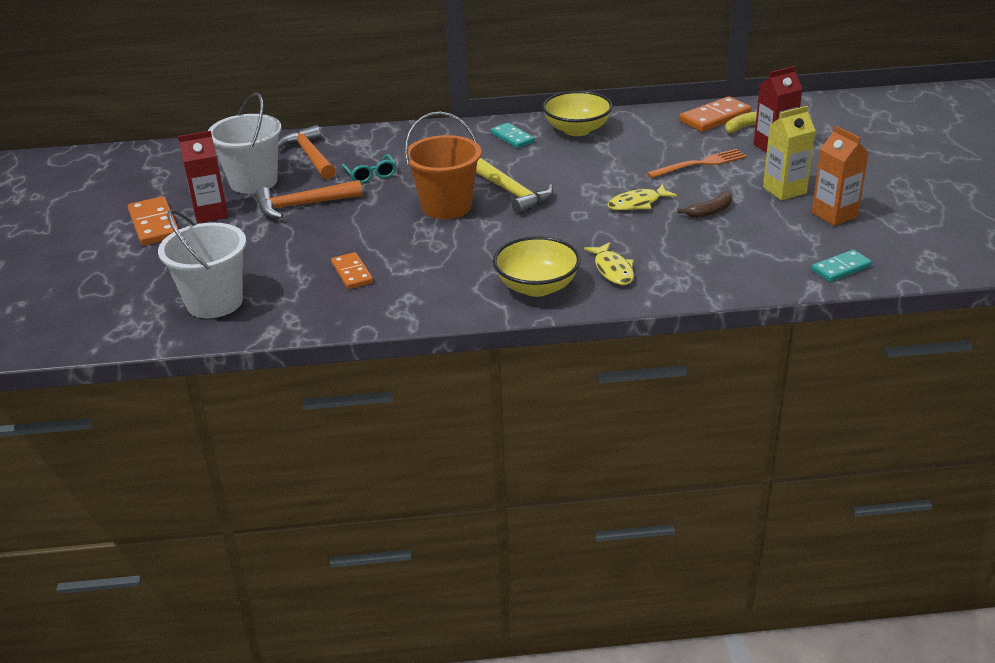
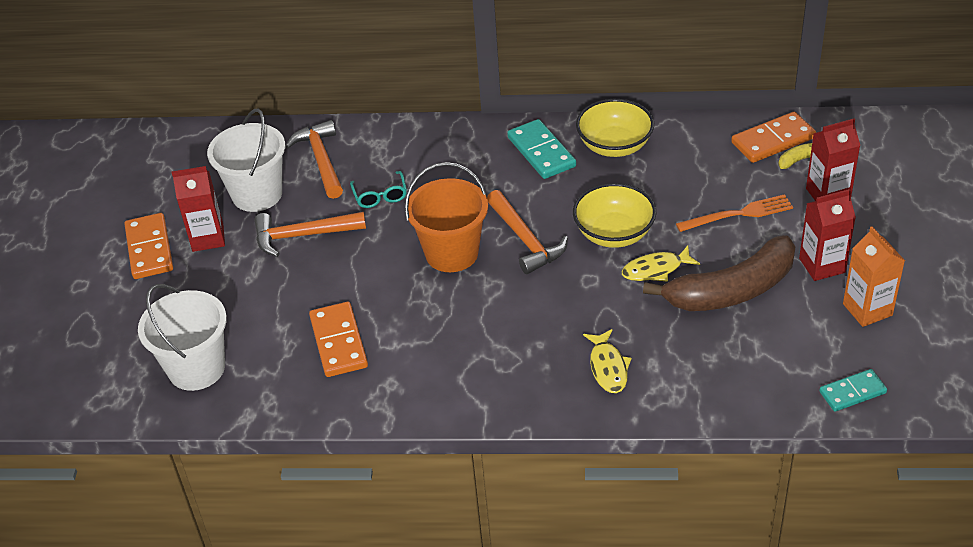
camera: 10 degrees right, 10 degrees up
orange domino [331,252,373,289] -> orange domino [309,302,368,377], size x1.52
yellow hammer [476,158,553,215] -> orange hammer [487,190,568,274]
turquoise domino [491,123,535,148] -> turquoise domino [507,119,576,179], size x1.52
yellow bowl [493,236,581,297] -> yellow bowl moved to [573,183,656,248]
brown banana [677,191,732,218] -> brown banana [643,235,796,311], size x2.34
yellow carton [763,106,816,200] -> red carton [799,189,856,281]

